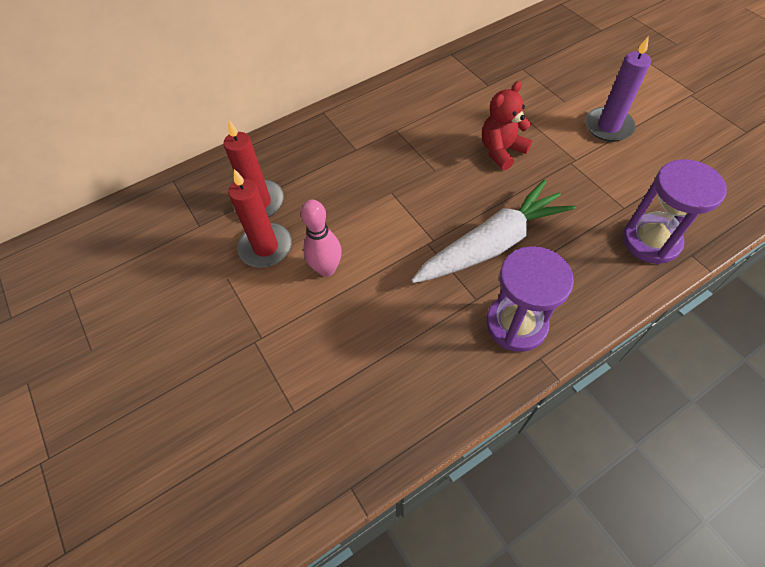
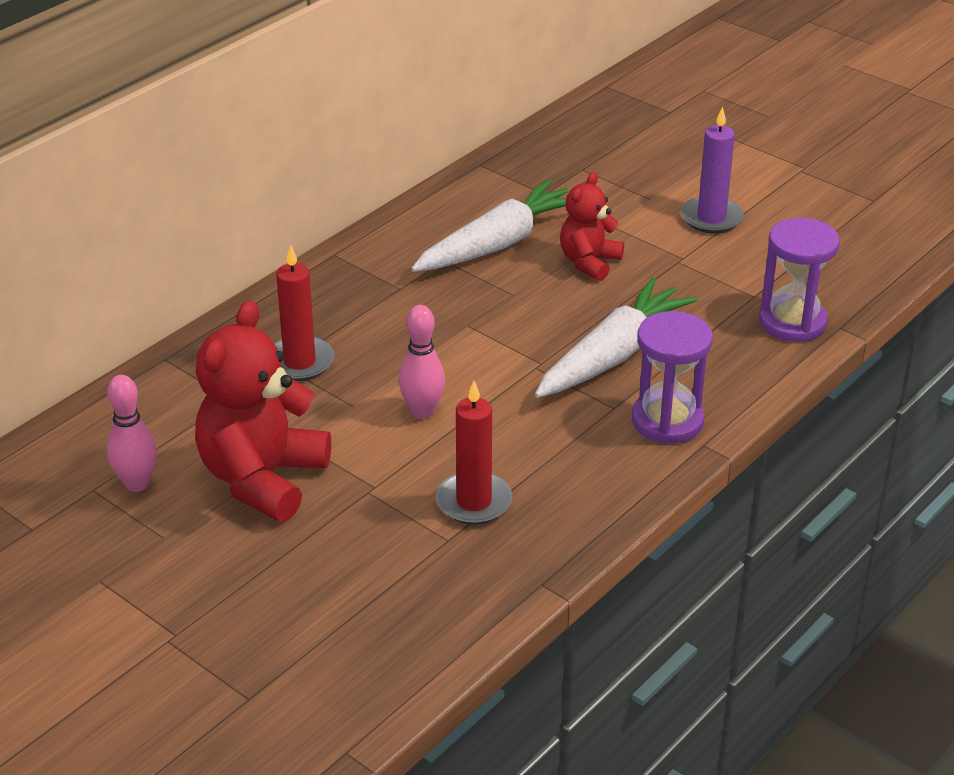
camera: 20 degrees left, 20 degrees down
red candle [228,169,292,268] -> red candle moved to [436,381,513,525]
none -> pink bowling pin [107,375,157,492]
none -> red teddy bear [195,300,331,522]
none -> white carrot [411,179,569,272]

